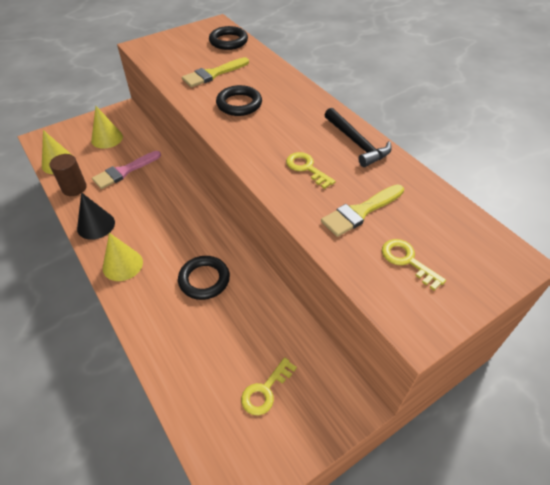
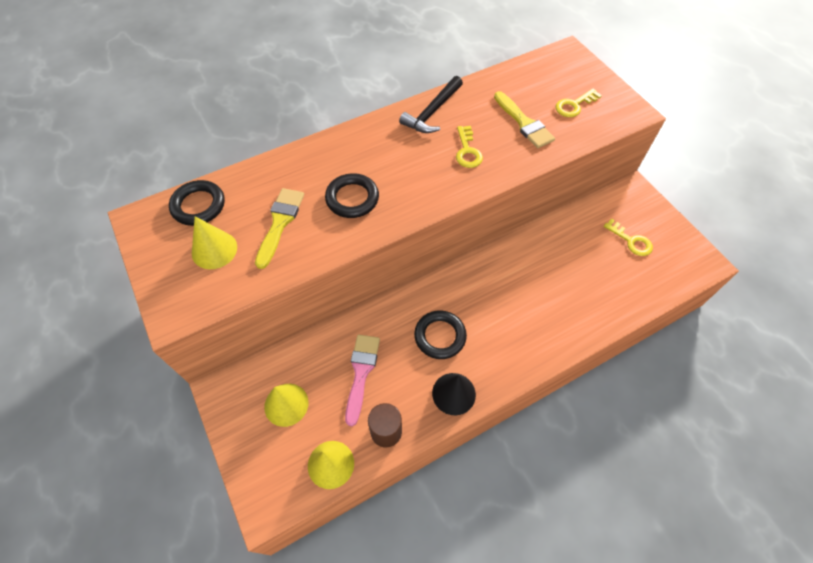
camera: 85 degrees left, 10 degrees up
pink brush [92,151,161,189] -> pink brush turned 135 degrees counterclockwise [345,335,380,426]
yellow cone [103,233,143,281] -> yellow cone moved to [192,216,237,269]
black ring [178,256,230,300] -> black ring moved to [414,310,467,359]
yellow brush [182,57,249,87] -> yellow brush turned 135 degrees counterclockwise [255,188,304,269]
yellow key [286,152,336,189] -> yellow key turned 60 degrees counterclockwise [456,126,483,168]
black hammer [325,108,392,167] -> black hammer turned 150 degrees clockwise [399,76,463,133]

